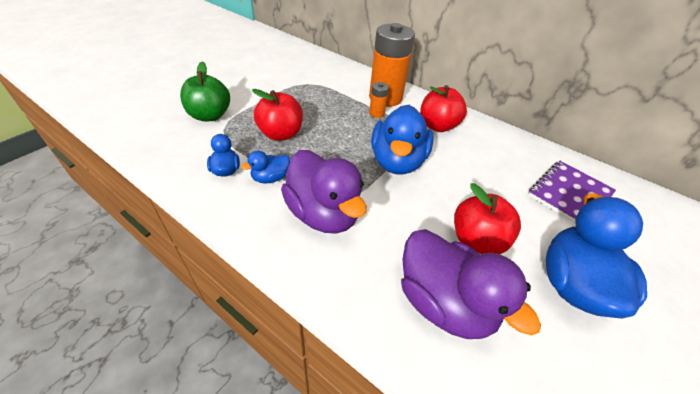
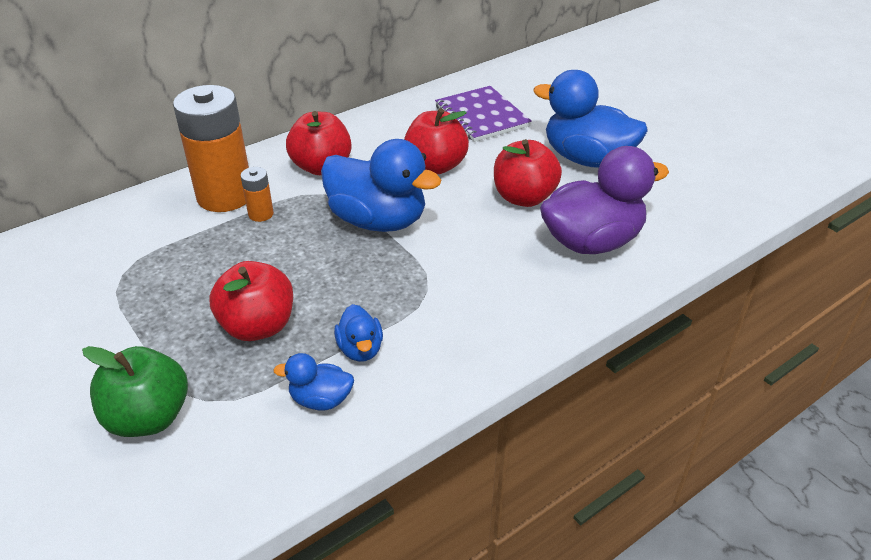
camera: 70 degrees left, 5 degrees down
purple duck [281,150,367,234] -> none
none -> red apple [404,108,469,174]

